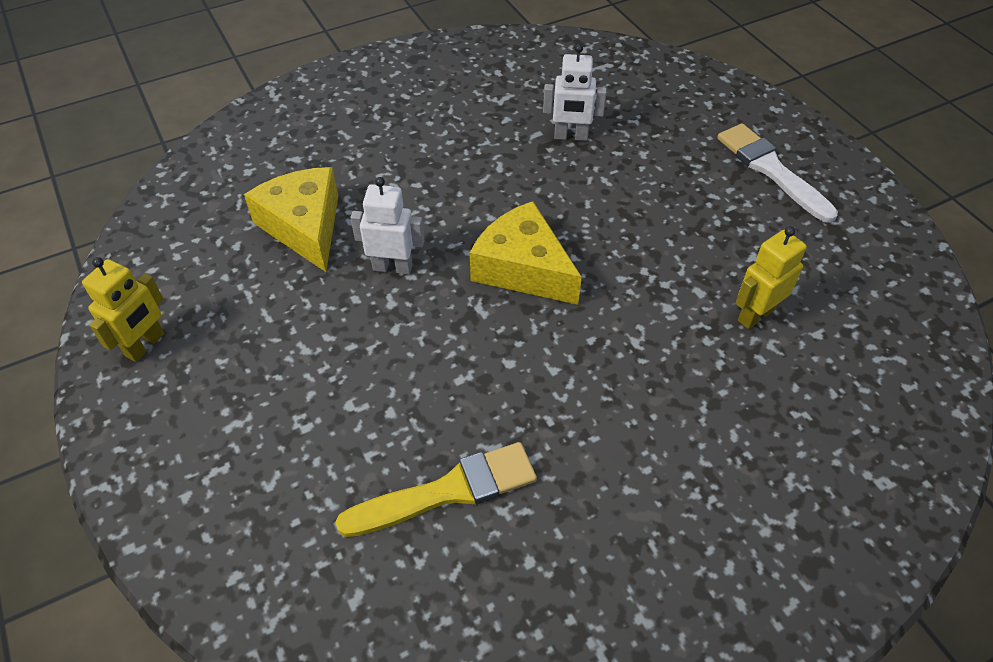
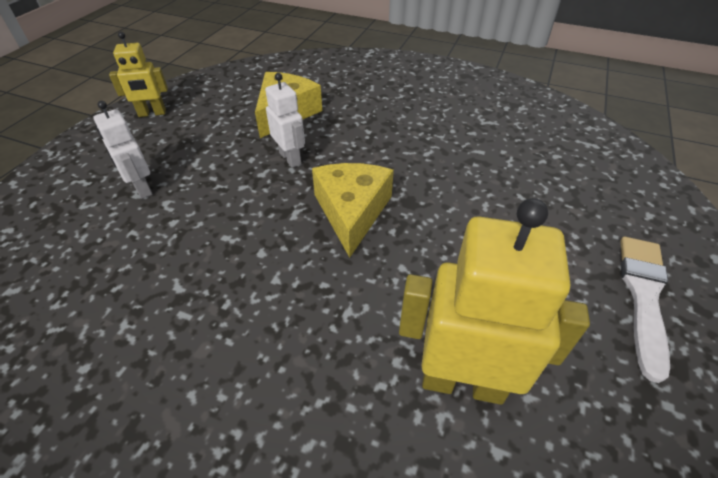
camera: 50 degrees right, 5 degrees down
yellow brush [336,442,537,537] -> none
white robot [543,44,607,141] -> white robot moved to [93,101,152,199]
yellow robot [736,226,807,329] -> yellow robot [399,198,590,405], size x1.76

